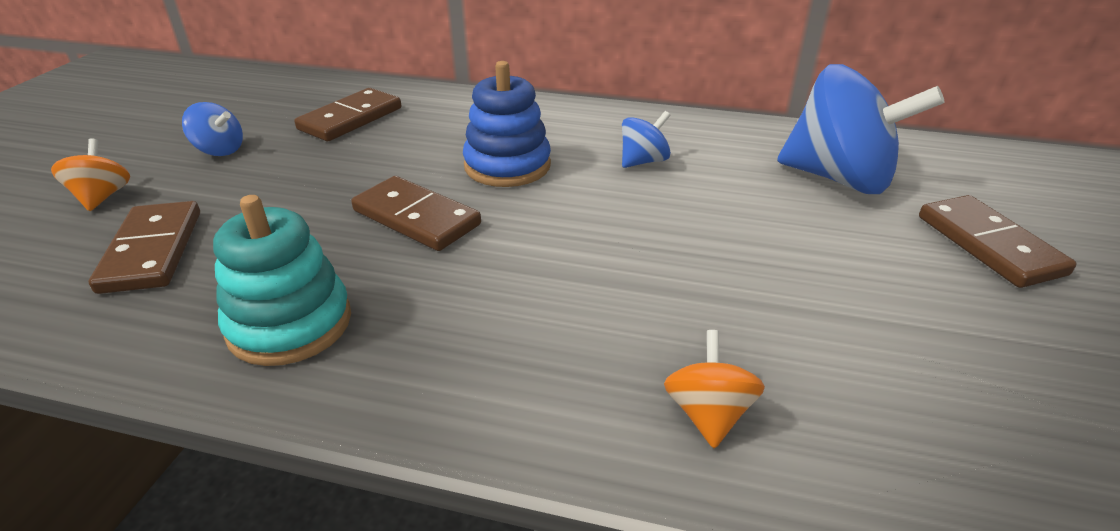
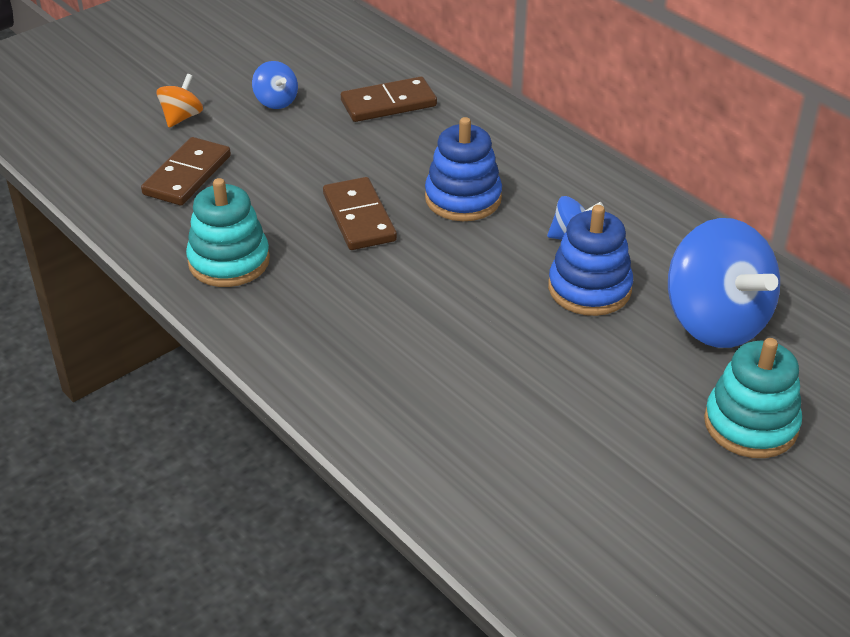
camera: 35 degrees right, 5 degrees up
orange spinning top [664,330,765,448] -> none
brown domino [919,195,1077,288] -> turquoise stacking toy [704,338,802,458]
none -> blue stacking toy [548,205,633,316]

